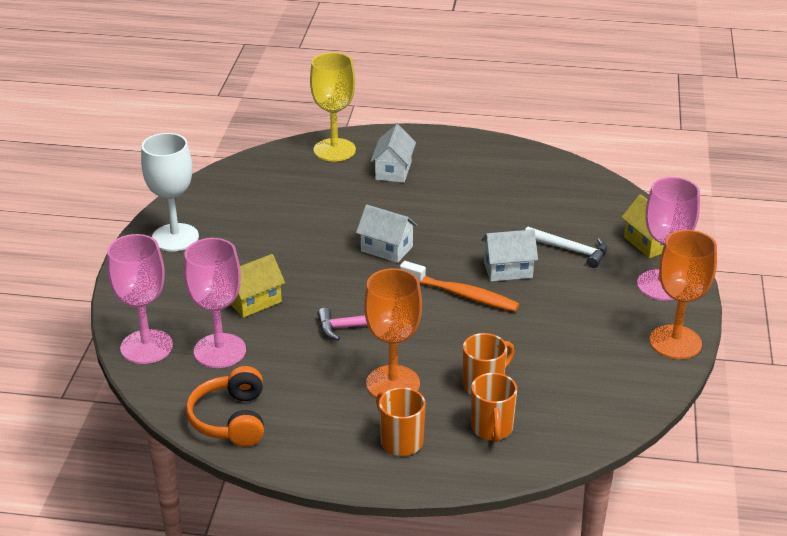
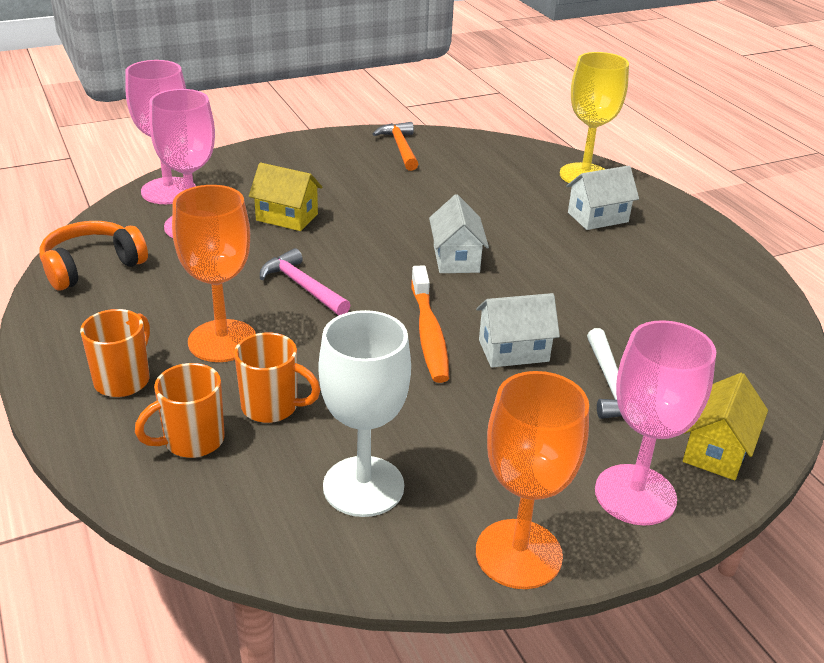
camera: 55 degrees right, 0 degrees up
white goblet [141,133,199,251] -> white goblet moved to [319,310,411,517]
white house [481,229,538,282] -> white house turned 60 degrees counterclockwise [476,293,560,367]
none -> orange hammer [373,122,418,171]

